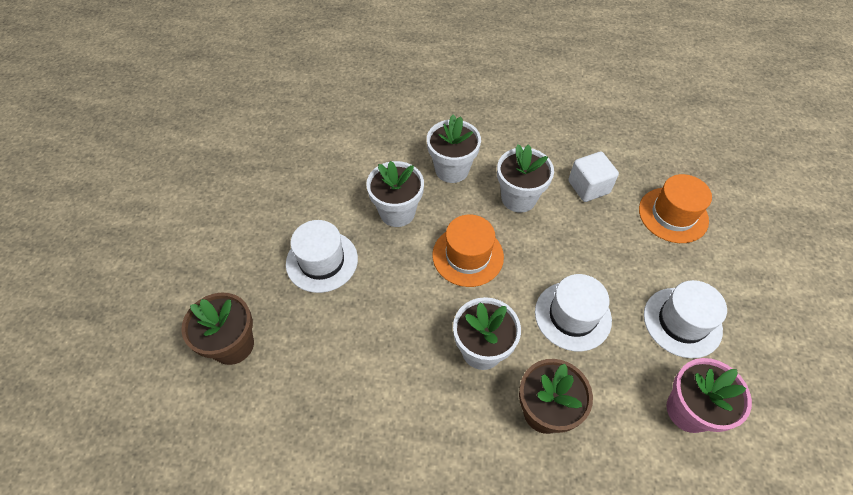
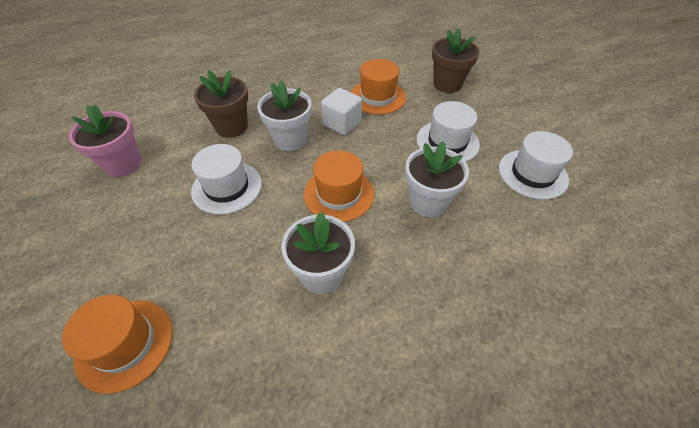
camera: 150 degrees right, 5 degrees down
white flower pot [427,115,481,183] -> none
white cube [568,151,619,202] -> white cube moved to [321,88,362,135]
white hat [644,280,727,358] -> white hat moved to [499,131,573,200]
none -> orange hat [351,59,406,115]

